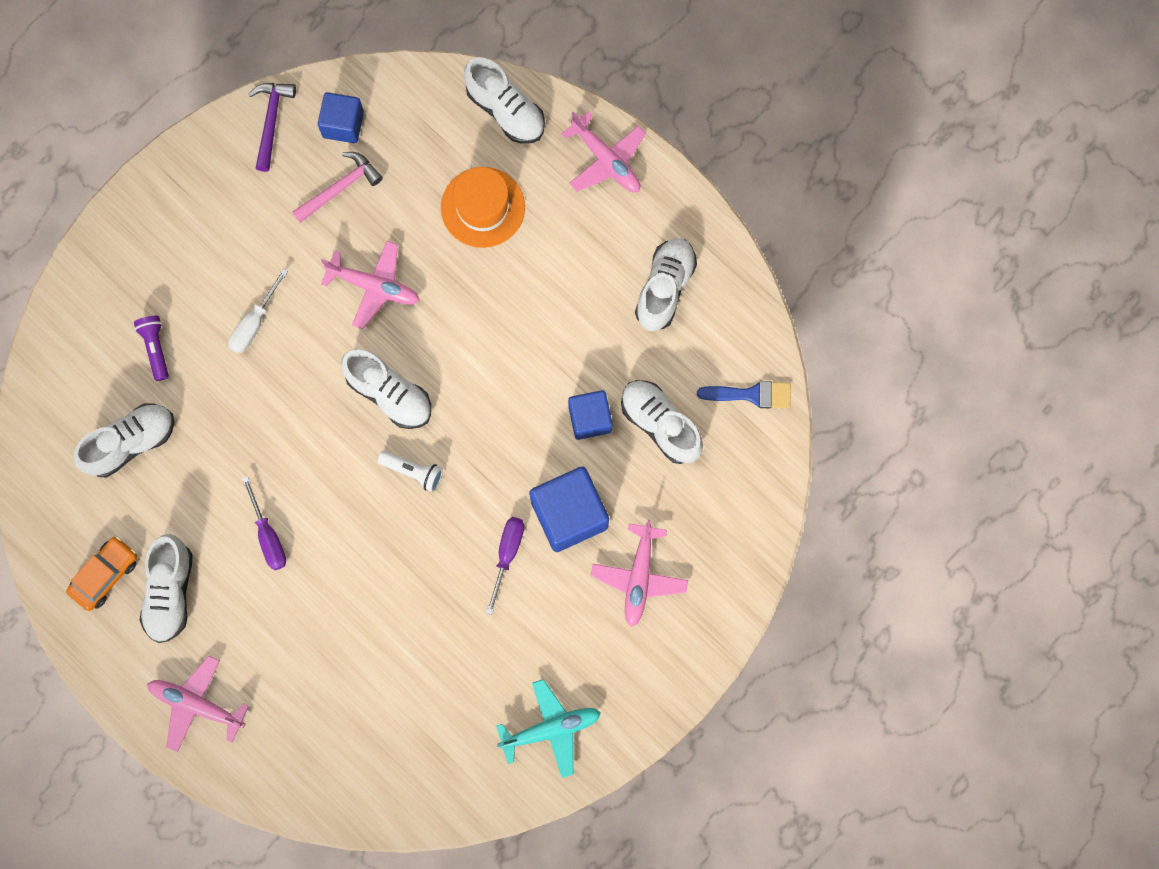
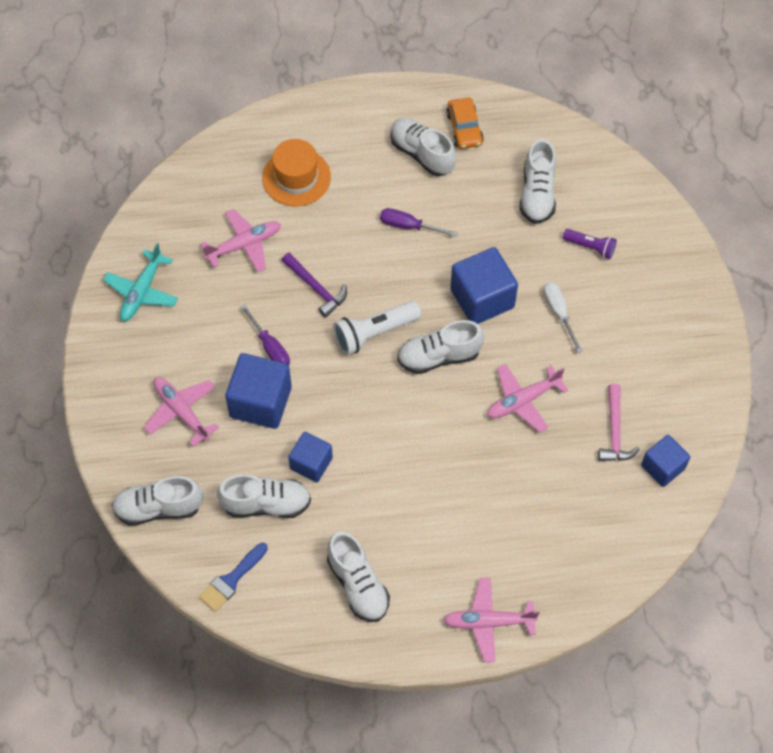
camera: 130 degrees right, 15 degrees down
pink plane [147,655,249,752] -> pink plane moved to [201,209,281,272]
purple hammer [248,83,296,172] -> purple hammer moved to [281,253,347,318]
white flashlight [377,451,443,492] -> white flashlight [333,301,421,355], size x1.62
orange hat [441,167,525,248] -> orange hat moved to [262,139,331,206]
white shoe [464,57,545,144] -> white shoe moved to [111,476,203,526]
none -> blue cube [450,247,518,324]

